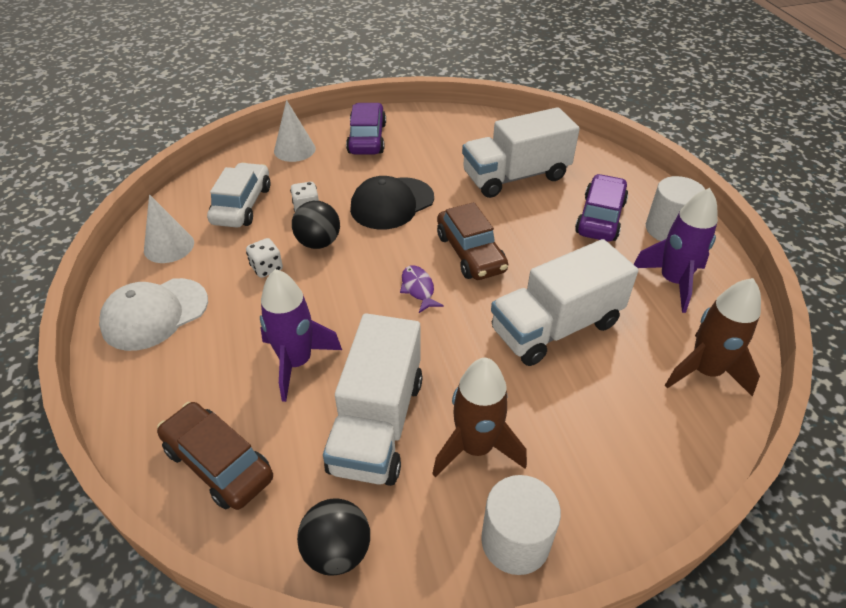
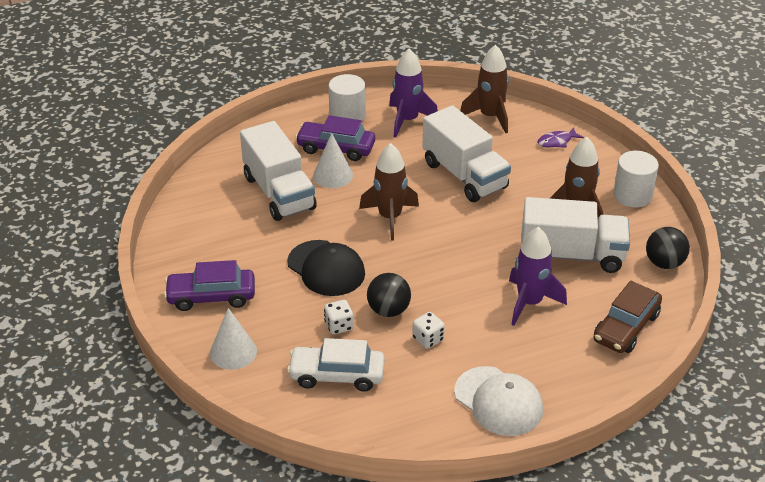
camera: 95 degrees left, 5 degrees down
white cone [144,194,194,263] -> white cone moved to [313,133,353,188]
purple fish [400,265,444,313] -> purple fish moved to [537,127,584,148]
brown car [437,202,508,280] -> brown rocket [359,143,419,241]

